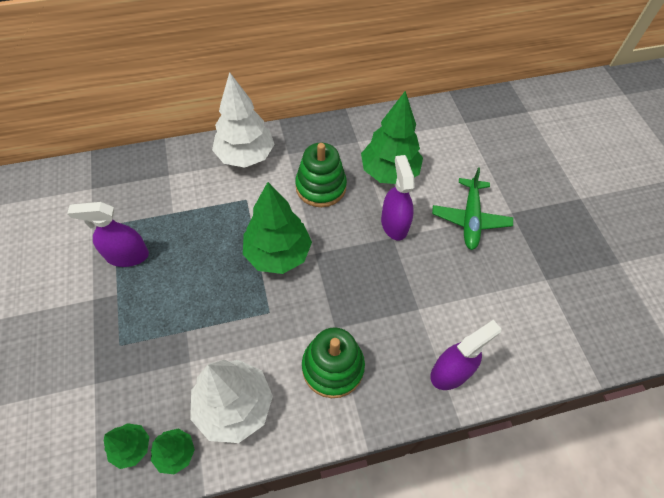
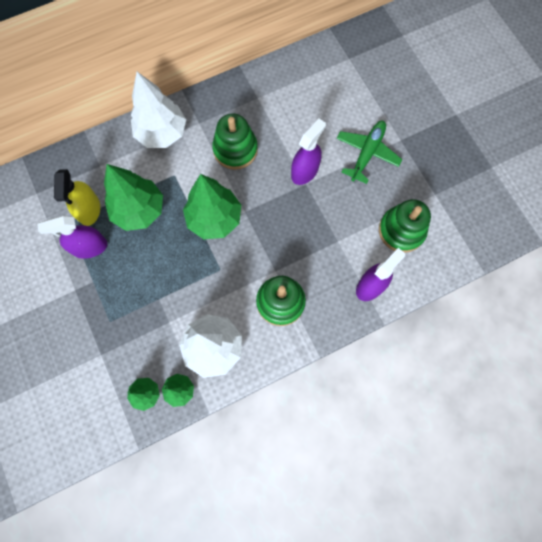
camera: 10 degrees left, 15 degrees up
green tree [361,91,423,184] -> green tree moved to [104,164,163,231]
purple spray bottle [381,155,415,240] -> purple spray bottle turned 60 degrees clockwise [291,119,326,185]
green plane [432,168,513,250] -> green plane turned 150 degrees counterclockwise [336,121,402,184]
none -> yellow spray bottle [54,169,100,226]
none -> green stacking toy [379,199,431,253]

